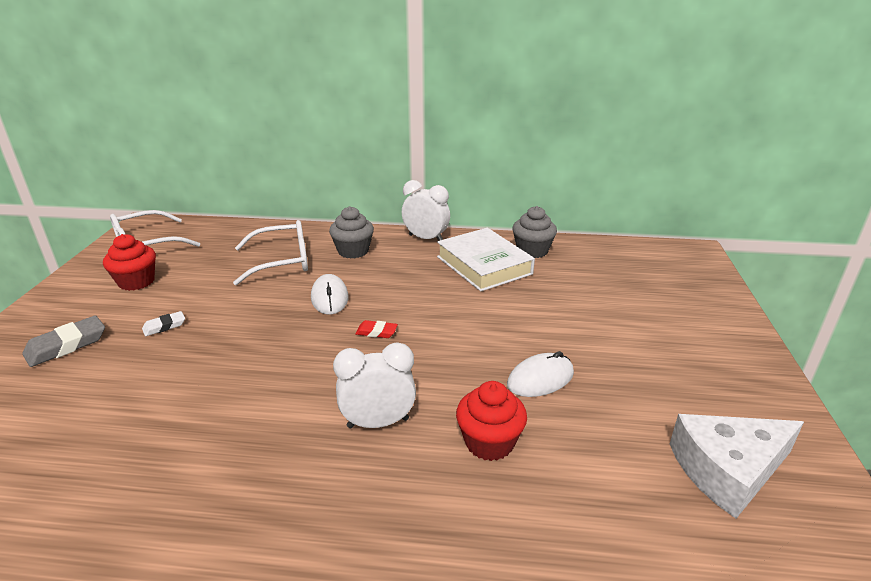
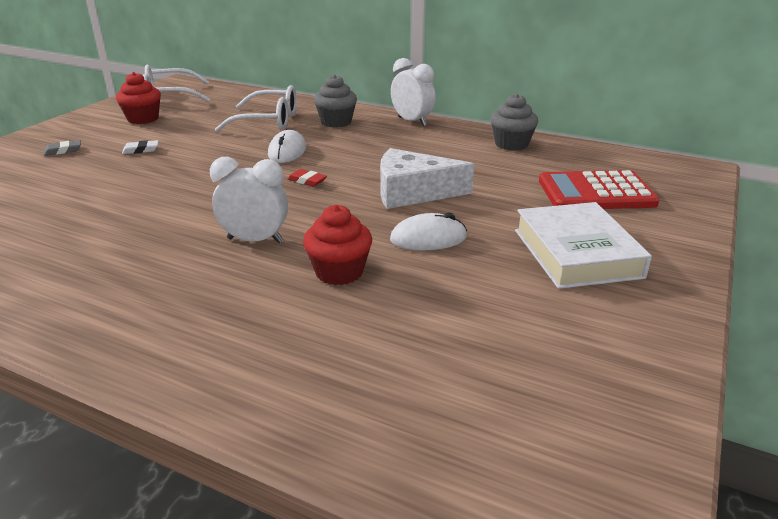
camera: 20 degrees right, 0 degrees up
grey eraser [22,315,105,367] -> grey eraser [44,140,81,156], size x0.58
white book [437,228,535,292] -> white book moved to [515,202,652,289]
white cheese [670,414,804,519] -> white cheese moved to [380,148,474,209]
none -> red calculator [539,170,660,209]

